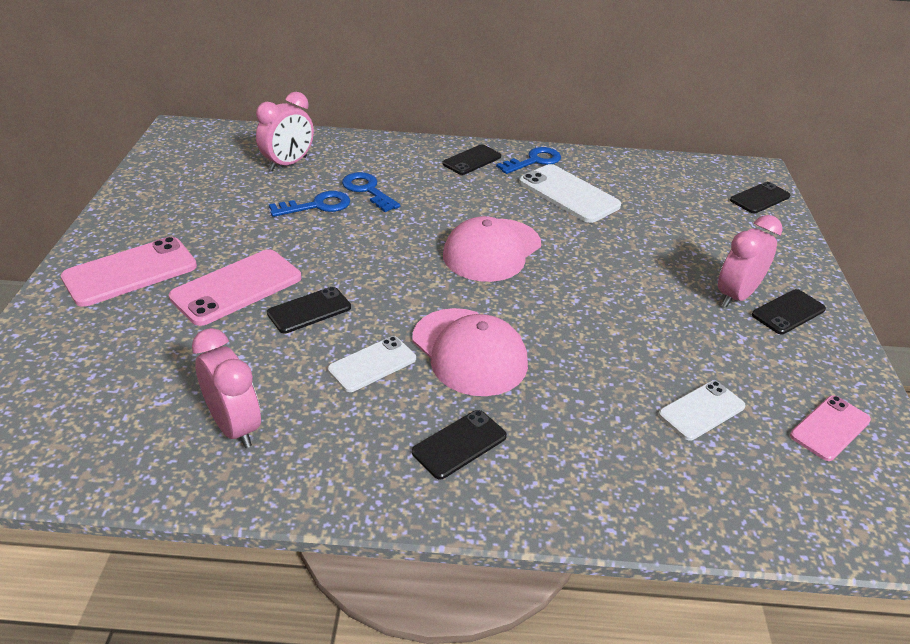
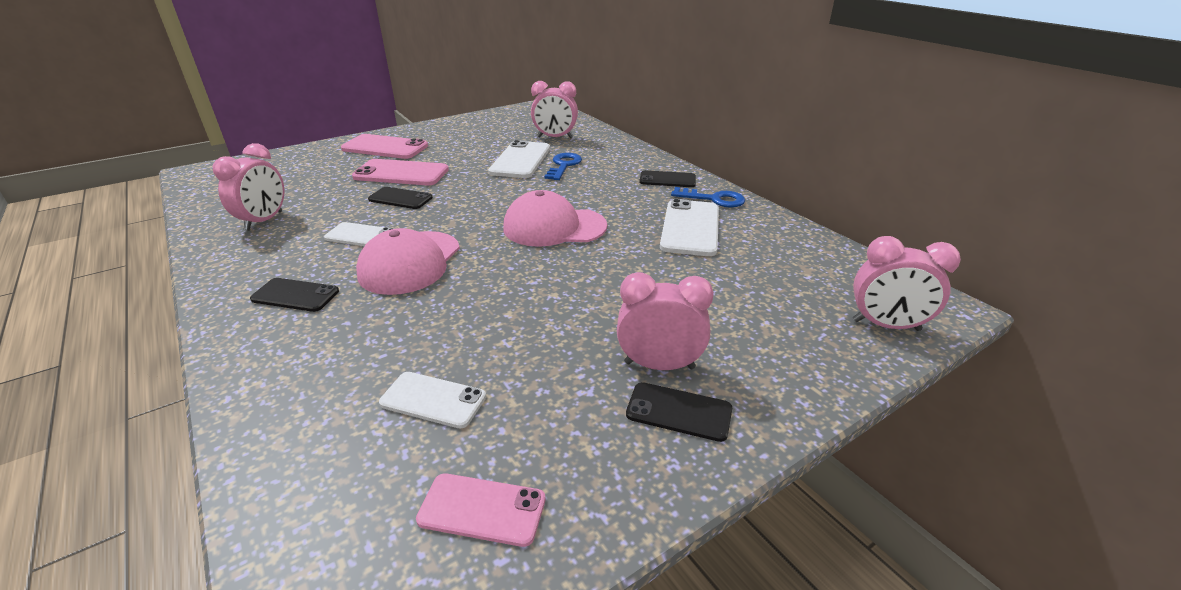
camera: 55 degrees right, 5 degrees down
blue key [269,191,350,217] -> white phone [488,140,550,178]
black phone [730,182,790,213] -> pink clock [853,236,961,331]

